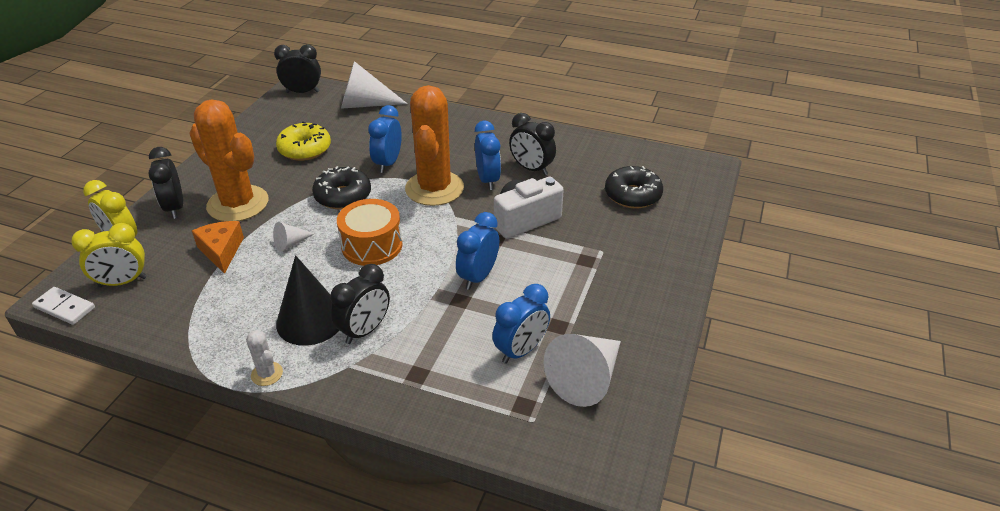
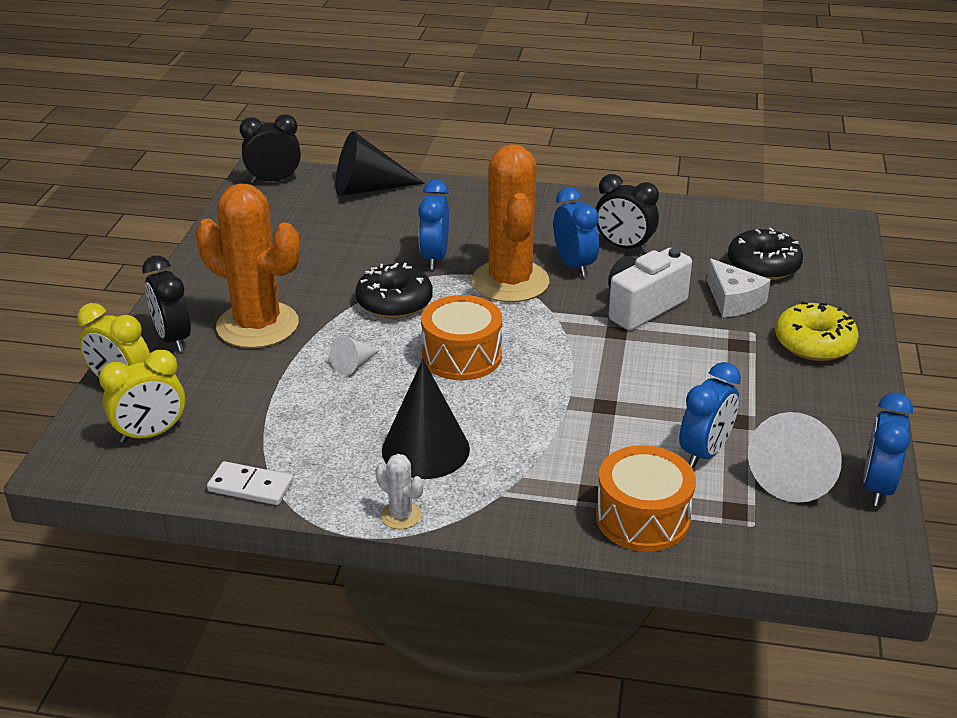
camera: 10 degrees left, 5 degrees down
white domino [32,287,95,325] -> white domino moved to [207,461,293,505]
orange cheese [192,221,244,274] -> none
yellow donut [276,121,331,161] -> yellow donut moved to [775,301,859,361]
black clock [330,264,390,344] -> none
white cone [341,61,408,109] -> black cone [335,131,425,196]
blue clock [456,212,499,290] -> blue clock moved to [863,393,913,506]
none -> orange drum [596,445,696,552]
none -> white cheese [707,259,771,317]

